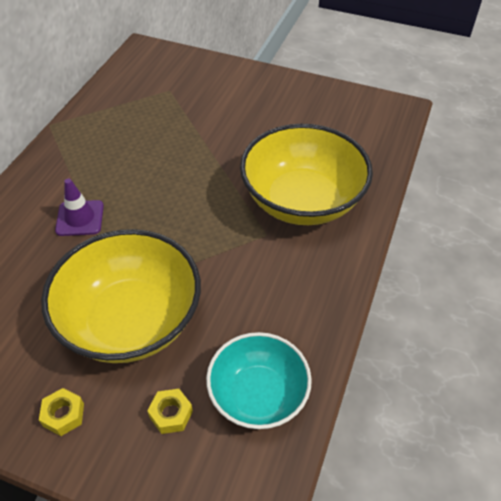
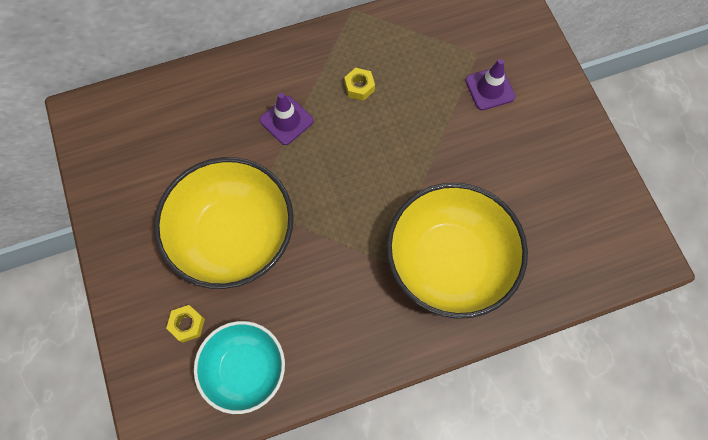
camera: 50 degrees right, 20 degrees up
yellow nut [39,388,84,436] -> yellow nut moved to [344,68,375,101]
none -> purple traffic cone [465,59,516,110]

